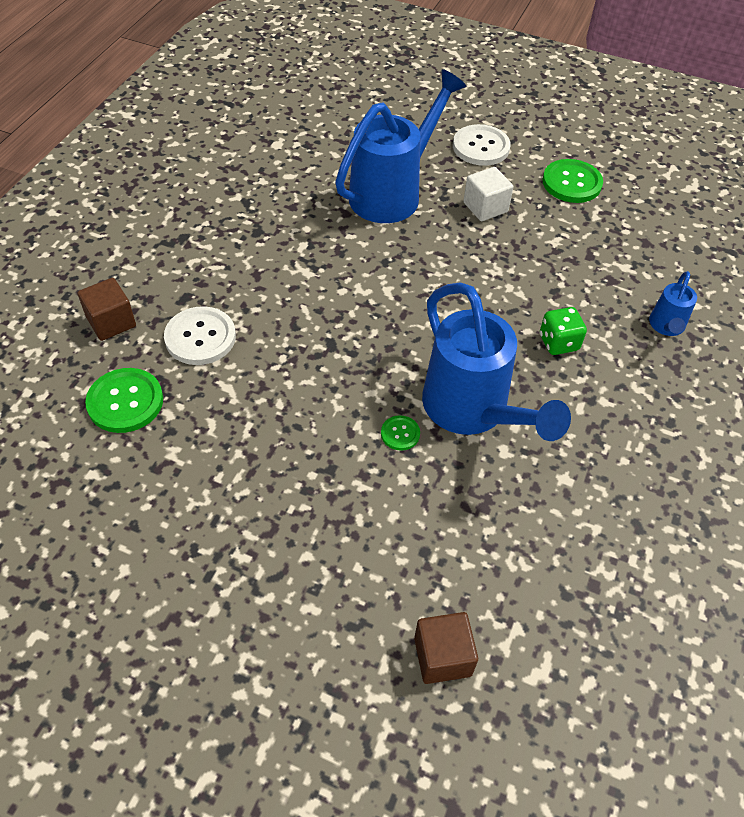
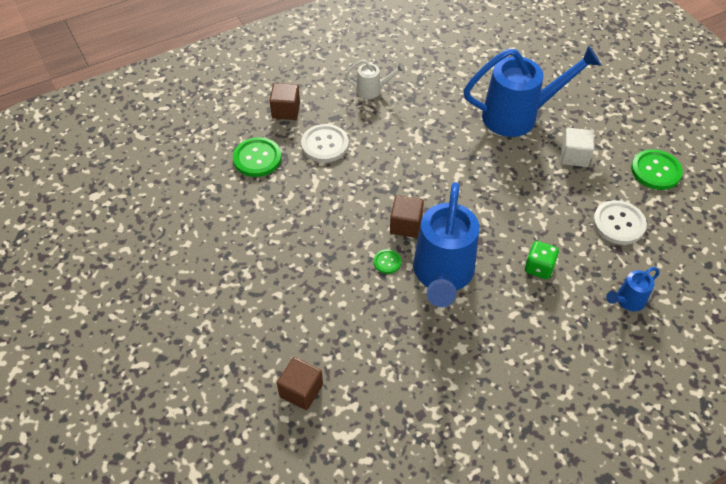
camera: 40 degrees right, 0 degrees up
white button [453,124,511,166] -> white button moved to [593,200,647,245]
none -> white watering can [345,59,405,99]
none -> brown cube [390,195,424,238]

